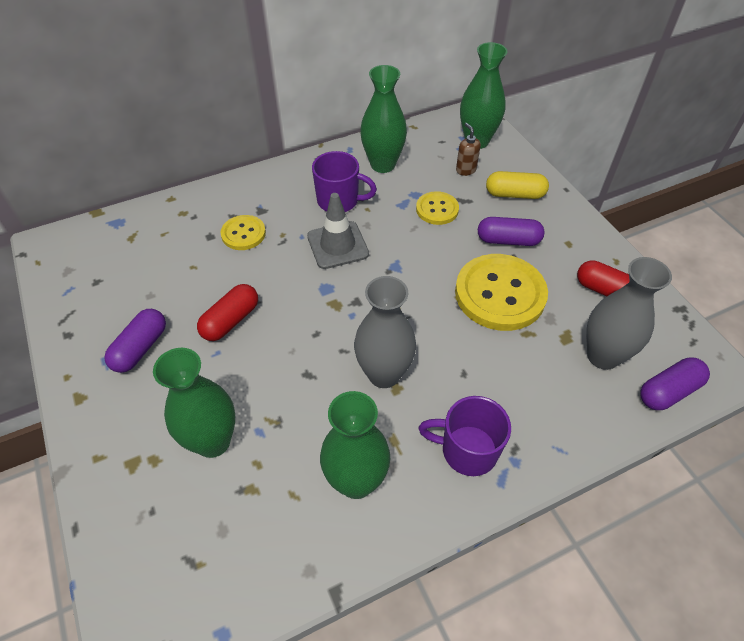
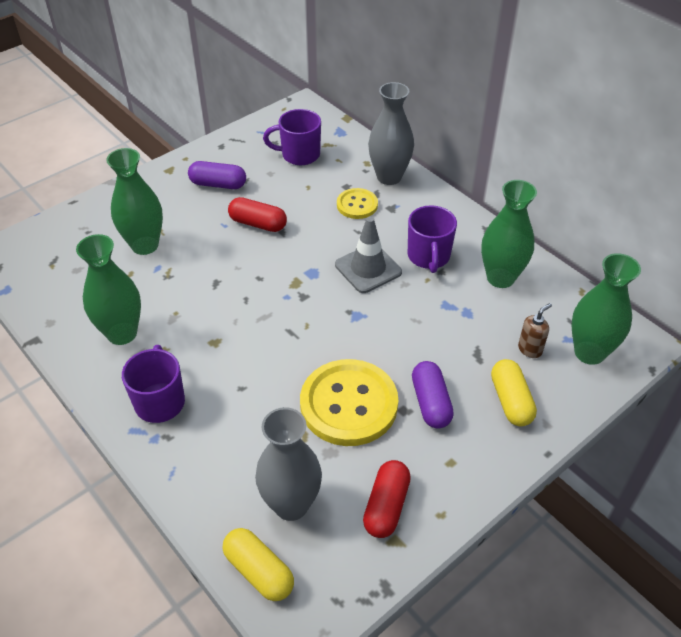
camera: 75 degrees right, 5 degrees down
grey vase [354,276,416,388] -> grey vase moved to [368,82,414,185]
yellow button [416,191,459,225] -> none
purple capsule [640,357,710,410] -> yellow capsule [223,528,294,601]
none -> purple mug [263,109,321,165]

